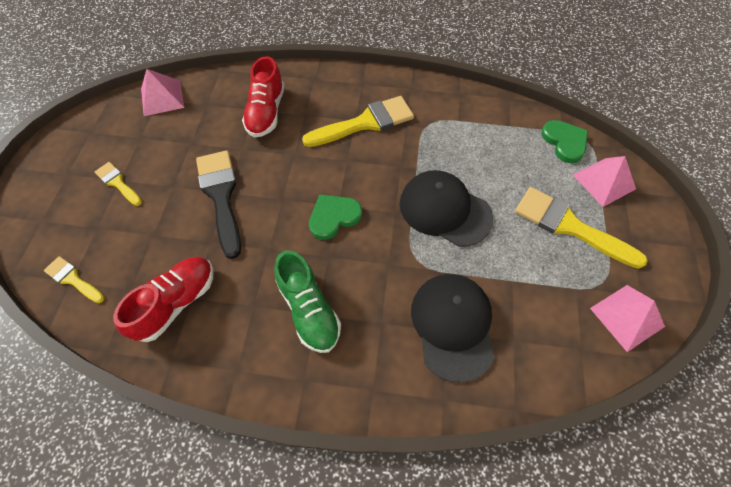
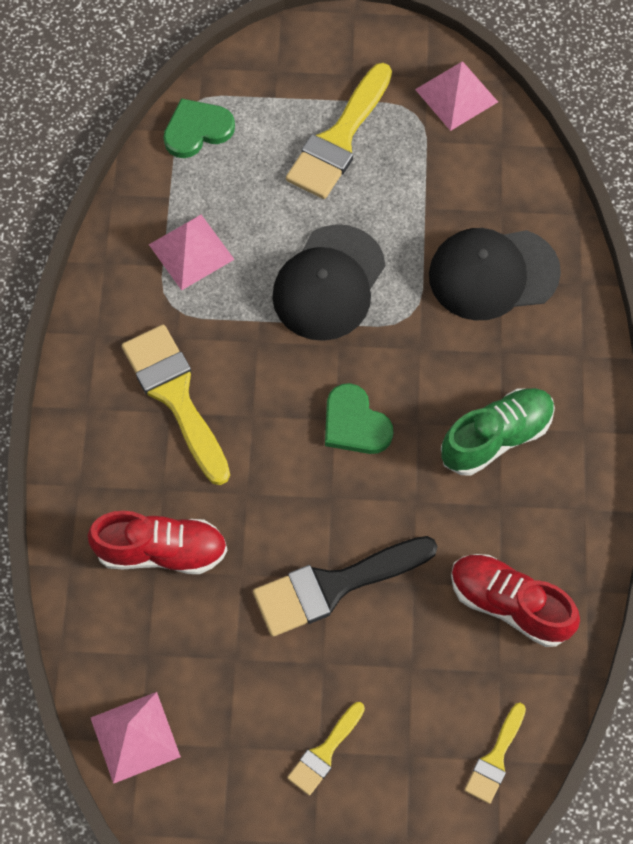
camera: 95 degrees left, 5 degrees up
pink pyramid [573,156,636,207] -> pink pyramid moved to [149,215,235,290]

